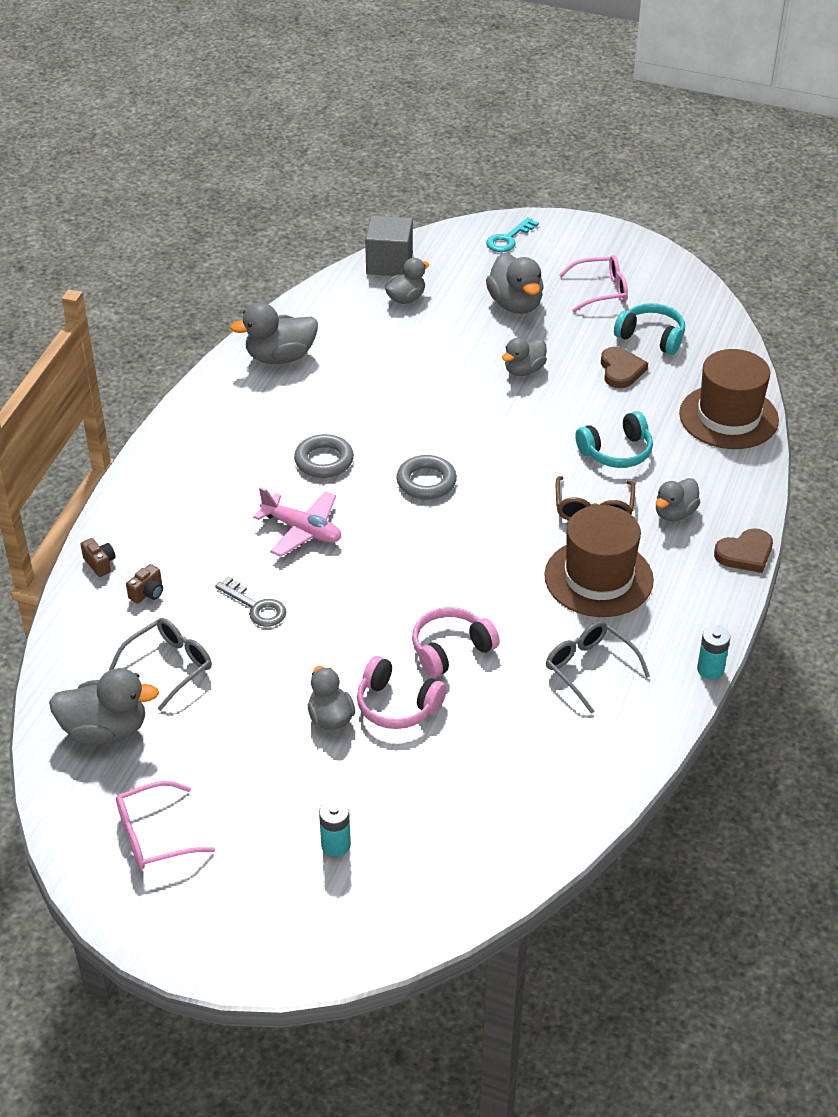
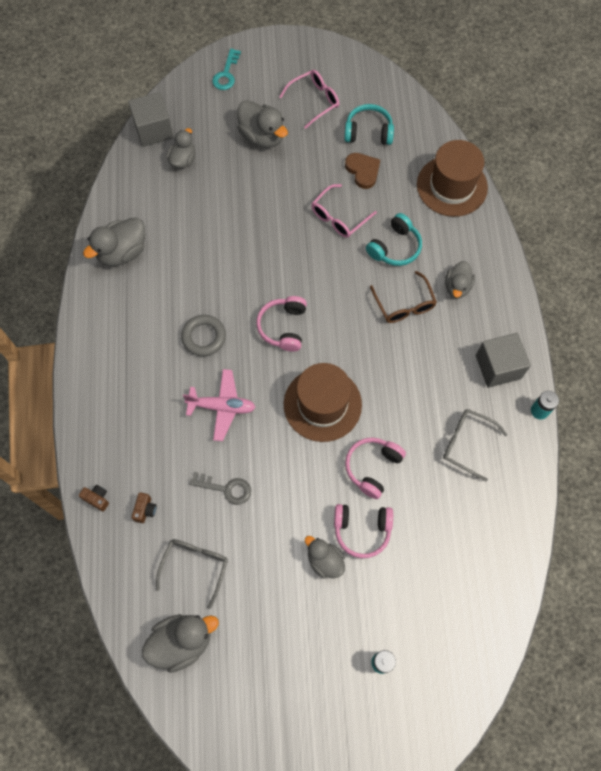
camera: 25 degrees left, 25 degrees up
pink glasses [116,781,215,870] -> pink glasses moved to [311,184,377,238]
grey ring [396,455,457,500] -> pink headphones [256,296,307,352]
grey duck [502,338,547,376] -> none
brown hat [544,505,654,617] -> brown hat moved to [284,363,362,442]
brown heart [714,528,773,573] -> none
none -> grey cube [476,333,531,388]

